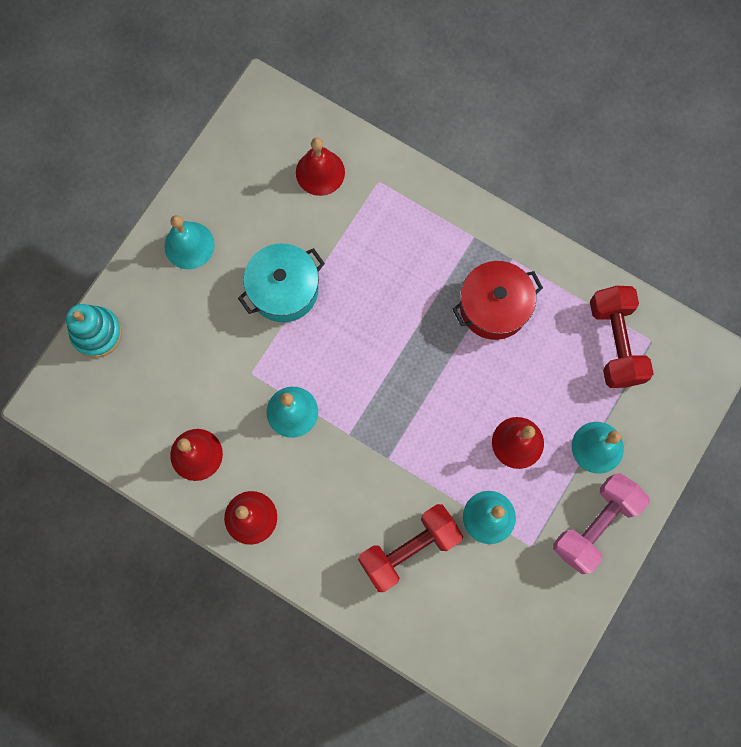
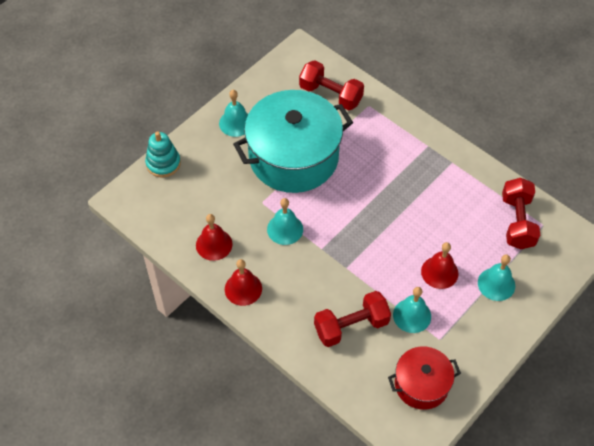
camera: 10 degrees right, 20 degrees down
turquoise pot [238,243,325,322] -> turquoise pot [233,90,353,193], size x1.91
red bell [296,138,345,196] -> red dumbbell [299,60,364,111]
red pot [452,261,543,340] -> red pot moved to [388,346,461,410]
pink dumbbell [553,473,649,574] -> none

